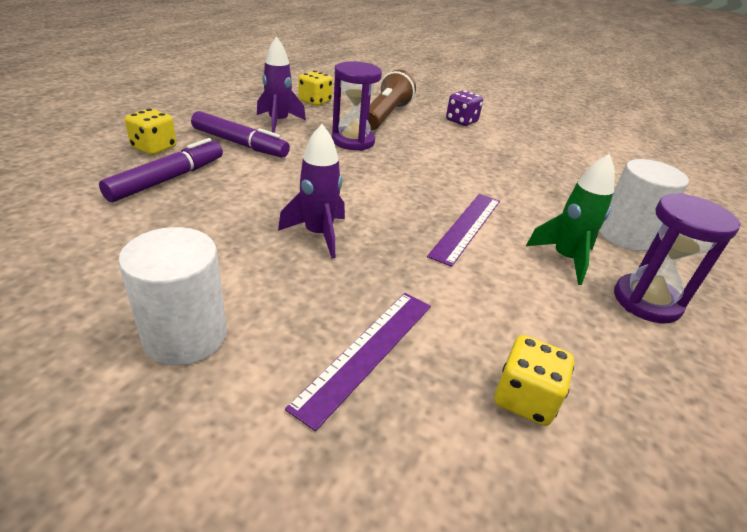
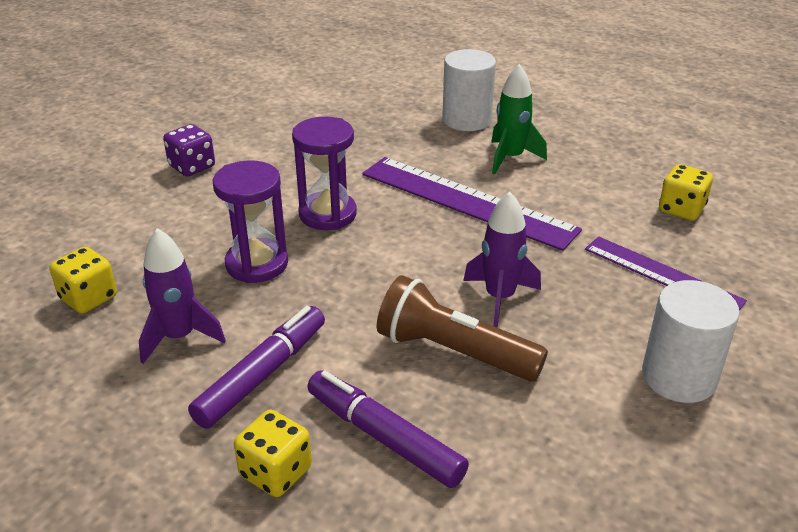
camera: 80 degrees left, 0 degrees up
brown flashlight [368,69,416,130] -> brown flashlight moved to [377,275,548,382]
purple ruler [427,194,500,267] -> purple ruler [362,157,582,251], size x1.60
purple hourglass [614,193,741,323] -> purple hourglass moved to [292,117,357,230]

